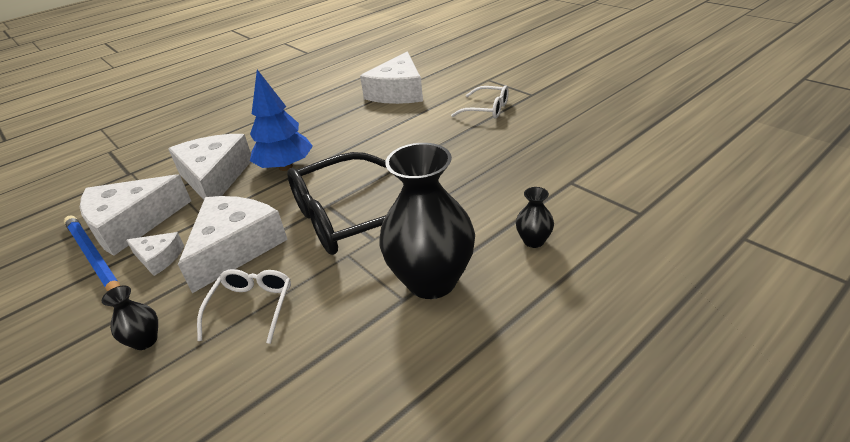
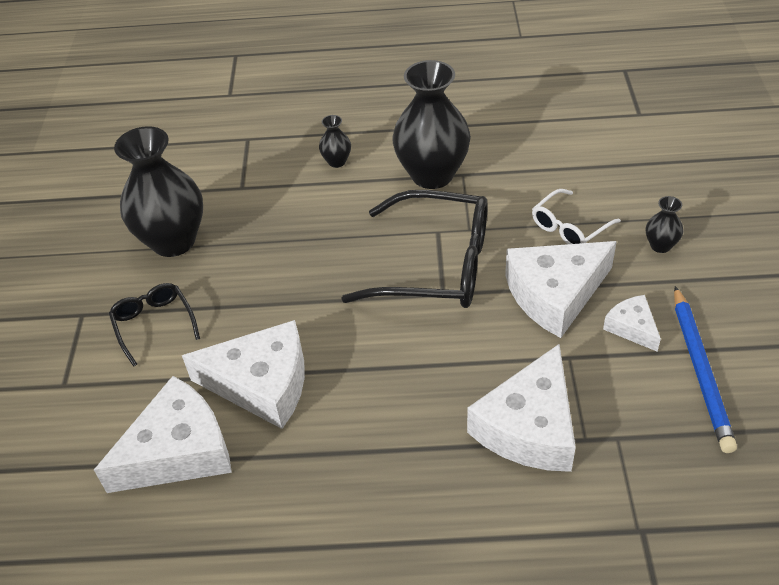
camera: 140 degrees left, 10 degrees up
white cheese [80,174,191,256] -> white cheese moved to [182,320,305,429]
blue tree [250,70,313,171] -> none
white glasses [451,85,509,118] -> black glasses [109,283,200,367]
none -> black vase [114,126,203,257]

